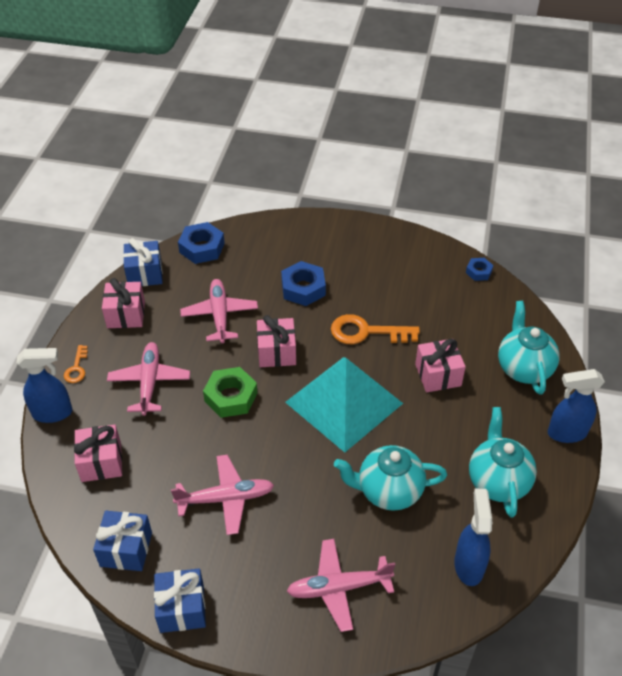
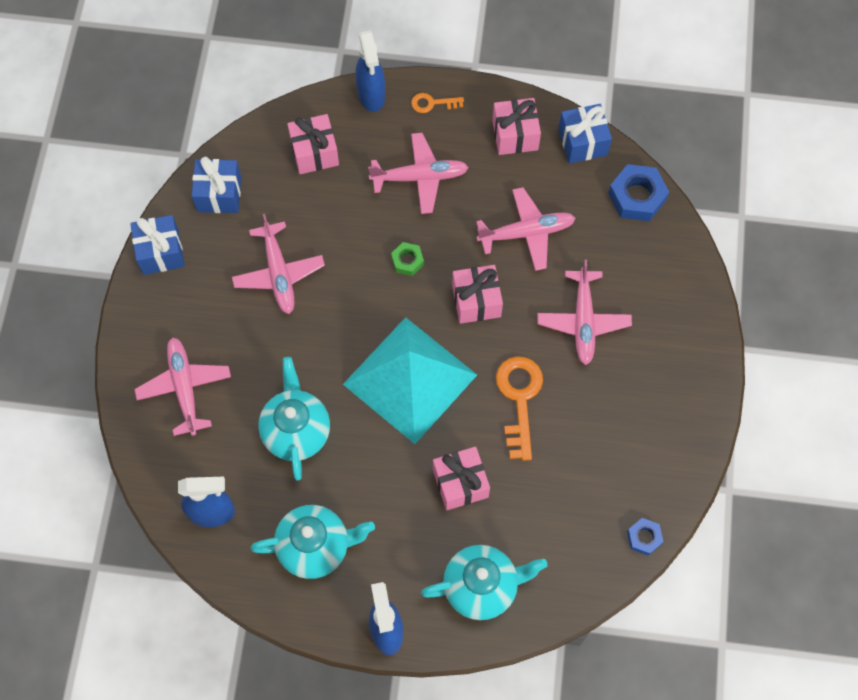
camera: 85 degrees right, 20 degrees up
green nut [203,367,257,418] -> green nut [391,242,424,276], size x0.57
blue nut [281,261,326,306] -> pink plane [537,260,632,365]

